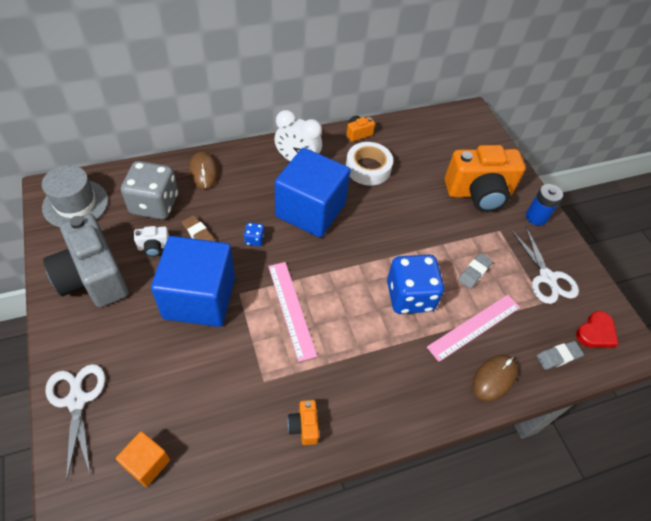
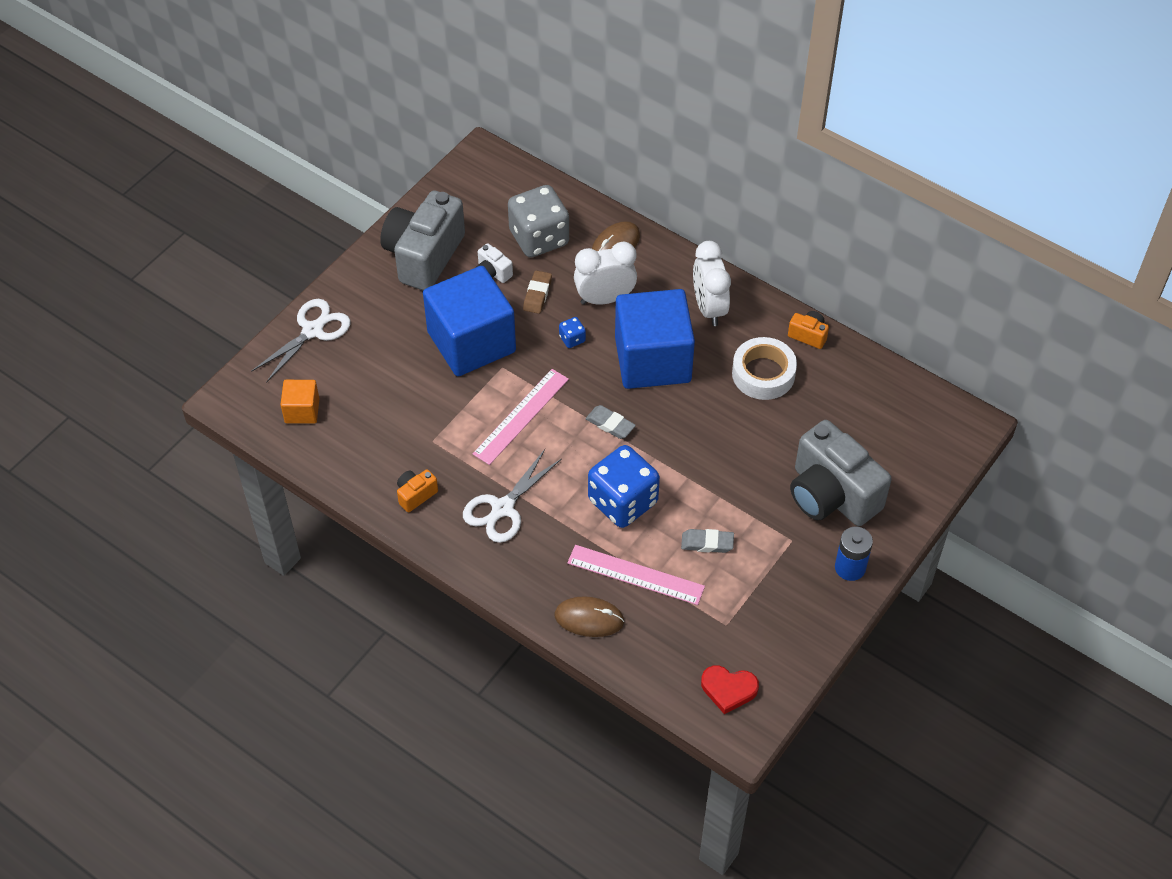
camera: 60 degrees right, 0 degrees up
grey hat [42,165,108,227] -> none
orange camera [445,145,526,212] -> grey camera [790,420,892,526]
white scissors [511,227,579,304] -> white scissors moved to [463,449,562,543]
grey eraser [537,341,584,370] -> grey eraser moved to [586,405,636,439]
none -> white clock [574,242,637,305]

